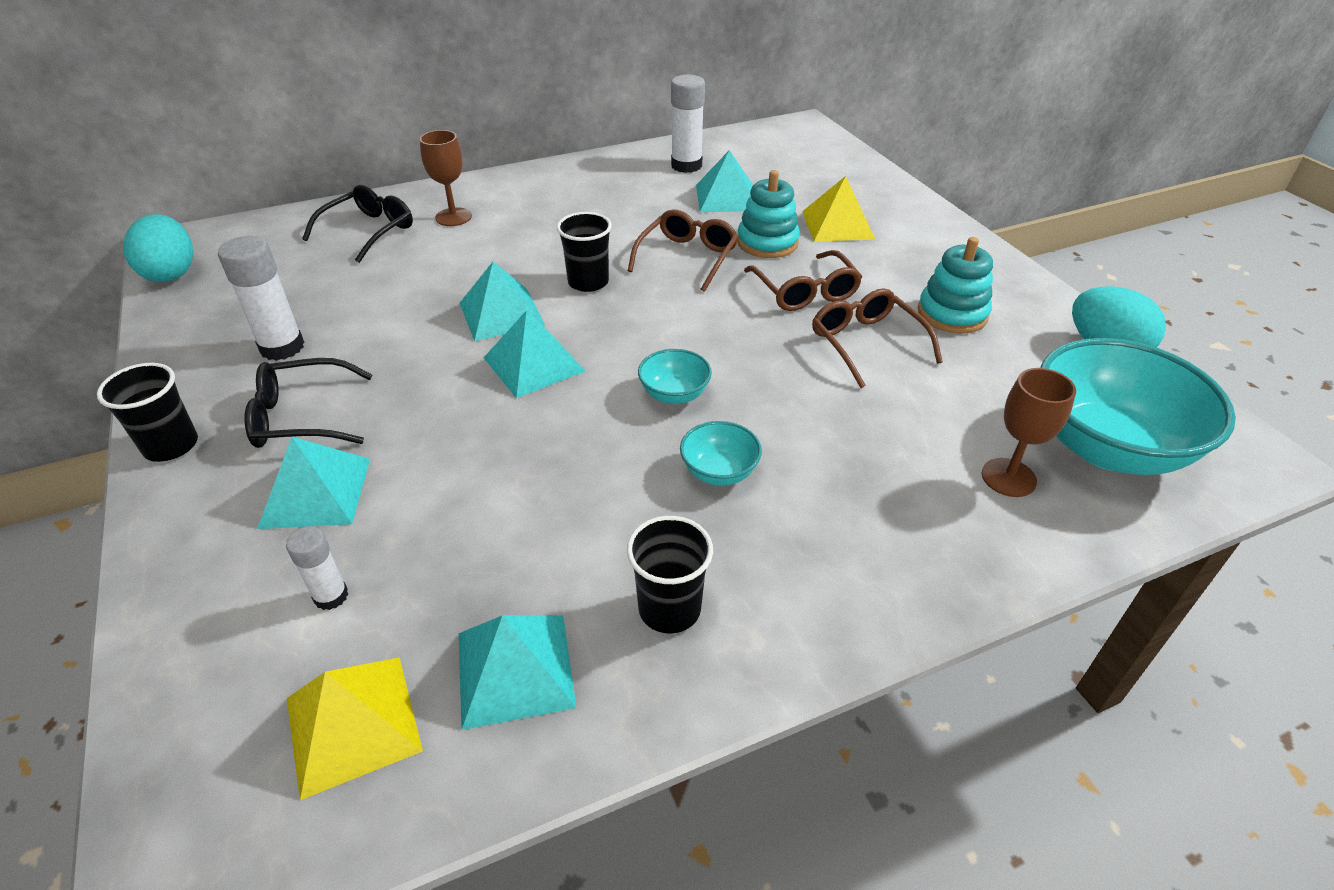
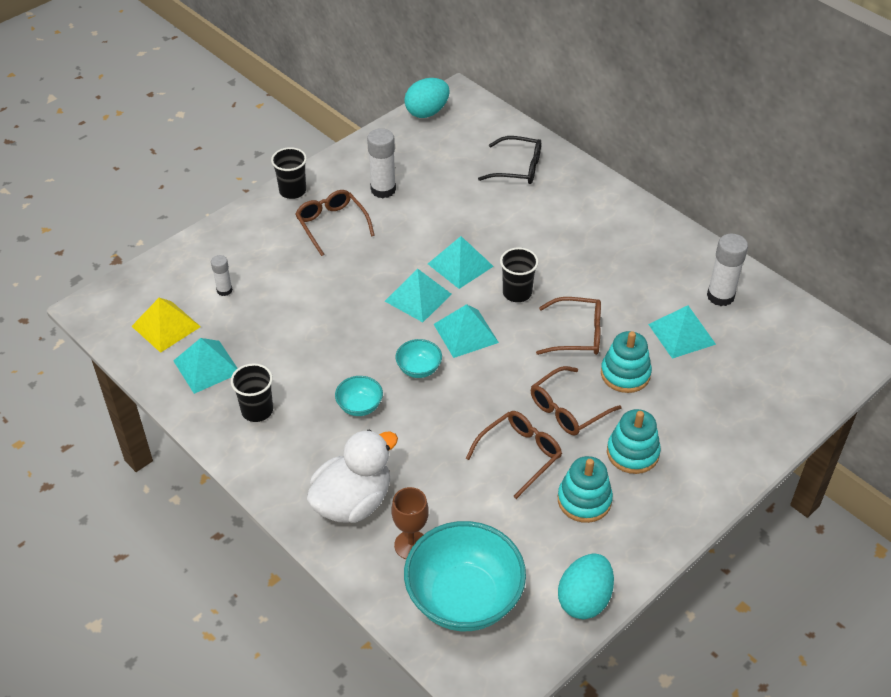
camera: 70 degrees right, 5 degrees up
black glasses [244,358,372,448] -> brown glasses [295,190,375,256]
turquoise pyramid [257,437,370,529] -> turquoise pyramid moved to [434,304,499,358]
brown goblet [420,130,472,226] -> none
yellow pyramid [802,176,875,242] -> none
none -> white duck [307,430,398,523]
none -> turquoise stacking toy [607,409,661,474]

